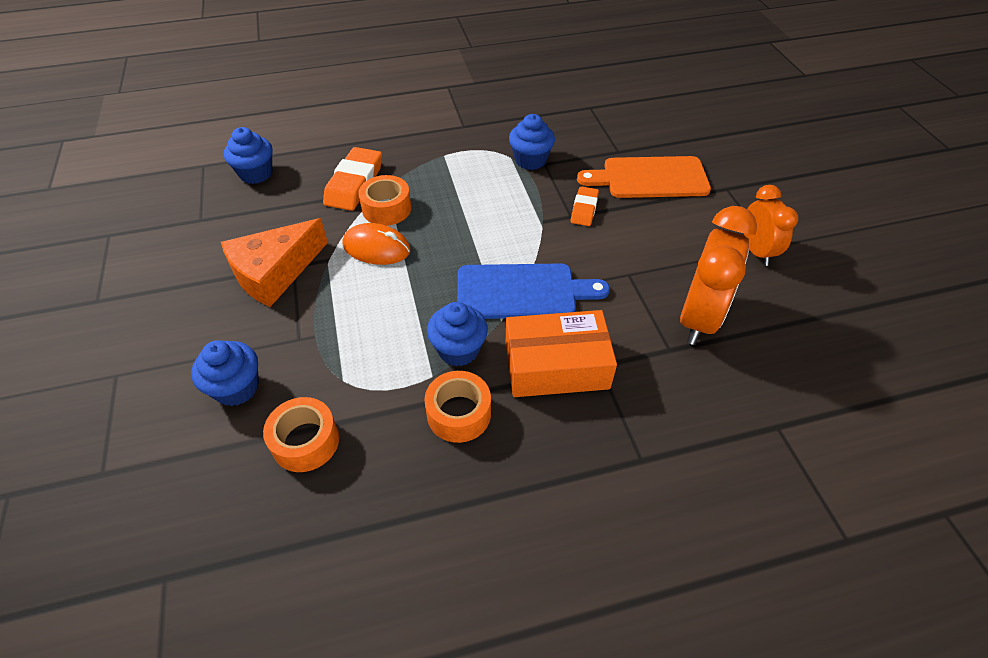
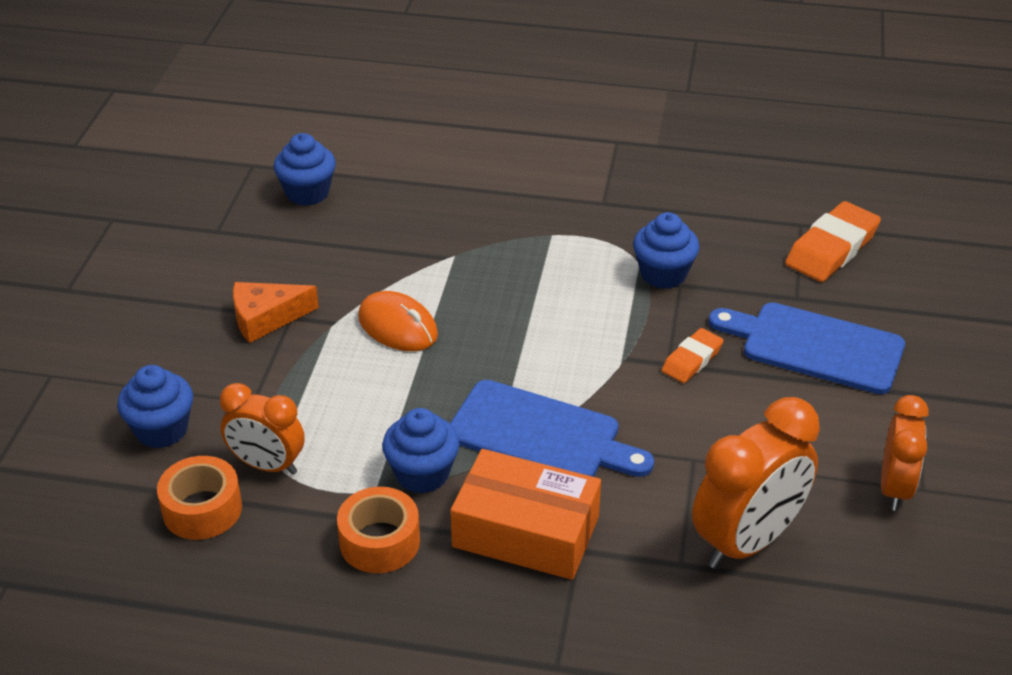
camera: 25 degrees right, 10 degrees down
orange cheese [221,218,328,307] -> orange cheese [233,282,319,343], size x0.66
orange eraser [323,147,382,211] -> orange eraser moved to [785,201,881,282]
orange tape [358,175,411,226] -> none
orange cutting board [577,156,711,198] -> blue cutting board [709,302,905,394]
none -> orange clock [220,383,305,475]

